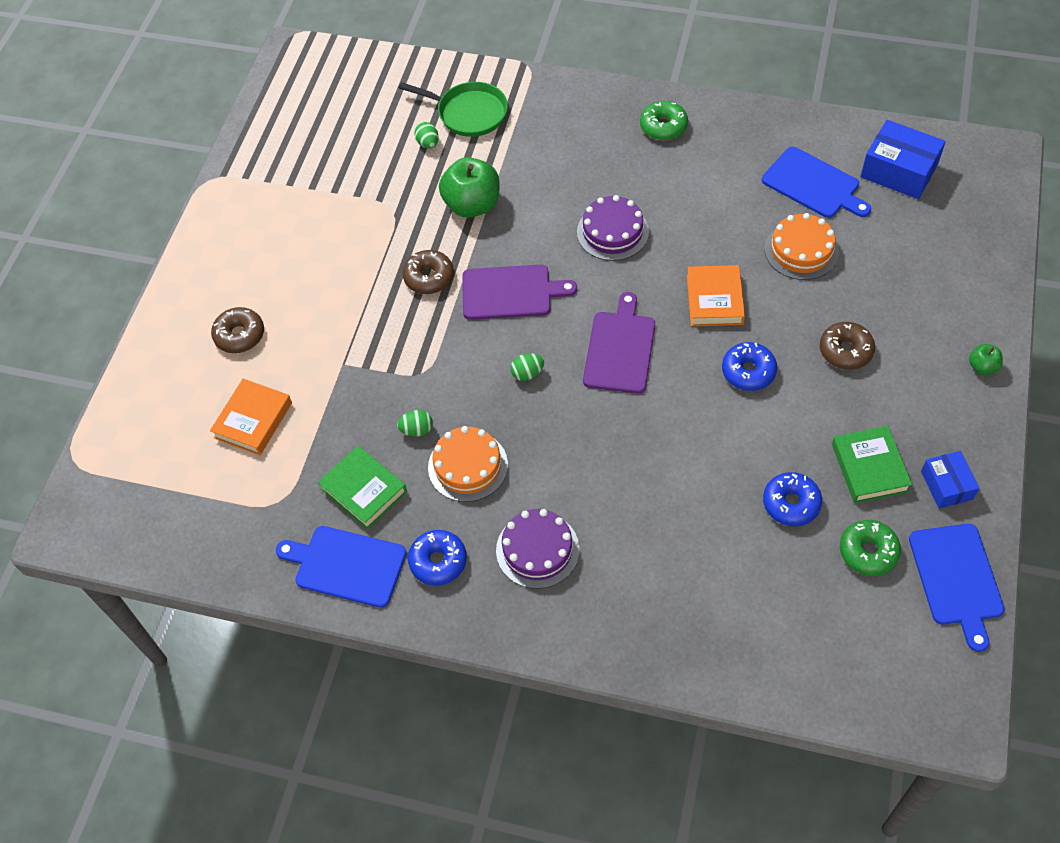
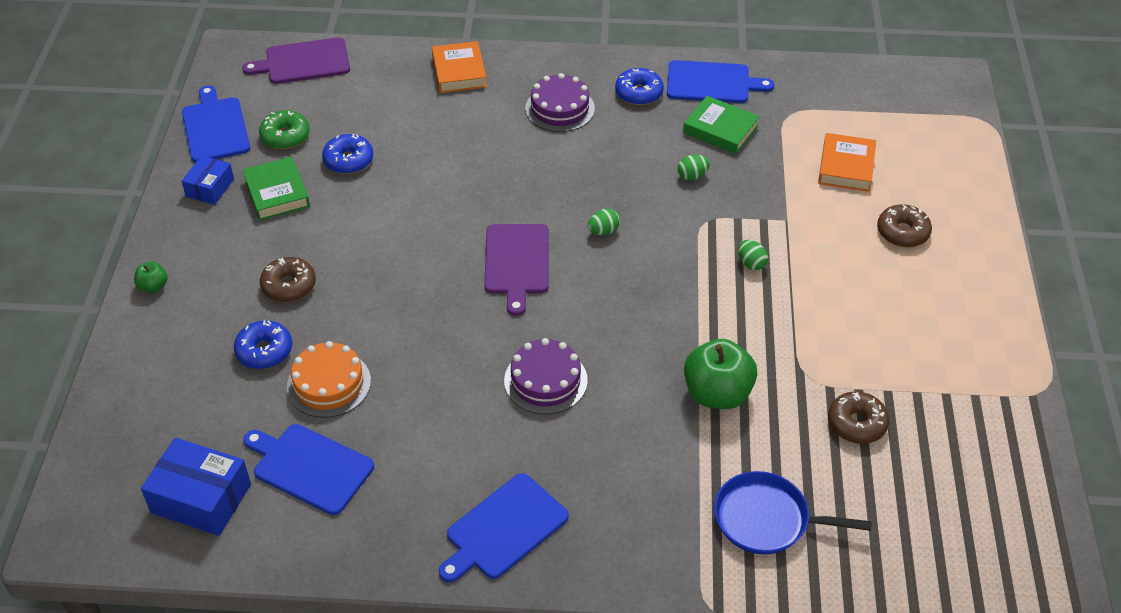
camera: 165 degrees right, 10 degrees down
green pan [399,82,508,137] -> blue pan [714,471,872,554]
brown donut [402,250,454,294] -> brown donut moved to [828,391,889,444]
green egg [414,122,439,149] -> green egg moved to [738,240,768,270]
orange cake [428,426,508,502] -> none
purple cutting board [462,265,577,320] -> purple cutting board moved to [242,37,350,84]
green donut [640,101,688,140] -> blue cutting board [439,473,569,583]
orange book [687,265,745,326] -> orange book moved to [432,41,487,93]
blue donut [722,342,777,391] -> blue donut moved to [234,320,292,369]
blue box [921,451,980,509] -> blue box turned 45 degrees clockwise [182,156,234,205]

